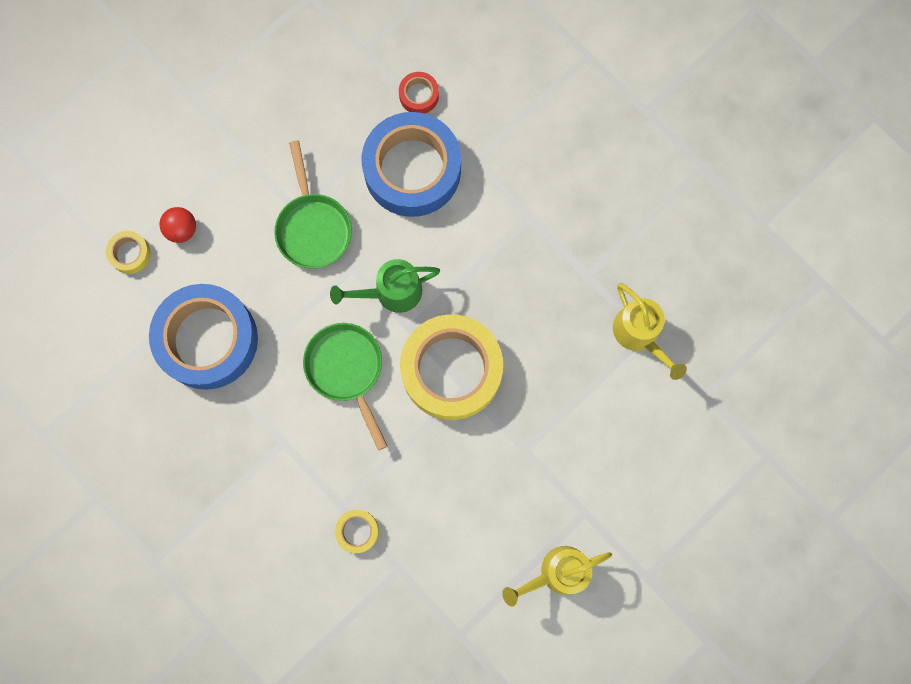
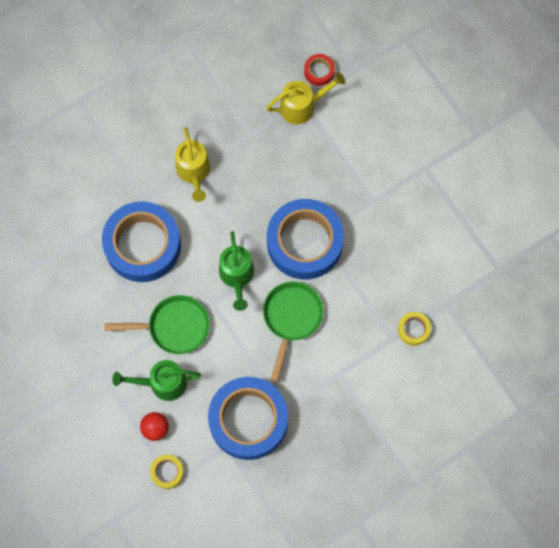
camera: 80 degrees left, 5 degrees down
green pan [303,323,387,451] -> green pan turned 120 degrees clockwise [263,282,323,382]
red tape [399,72,439,113] -> red tape moved to [304,54,335,86]
yellow tape [400,314,503,420] -> blue tape [267,199,344,279]
yellow watering can [502,546,612,606] -> yellow watering can moved to [175,127,210,202]
none -> green watering can [112,360,201,401]

